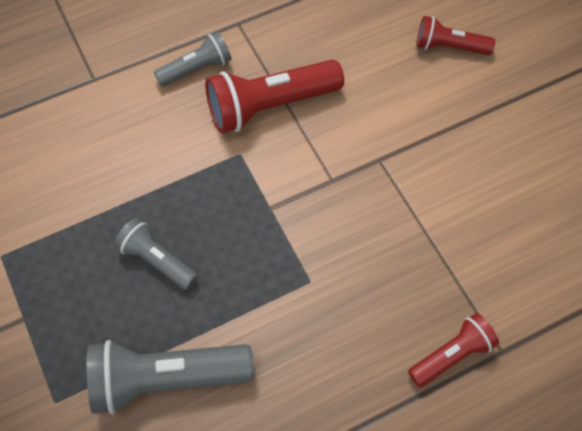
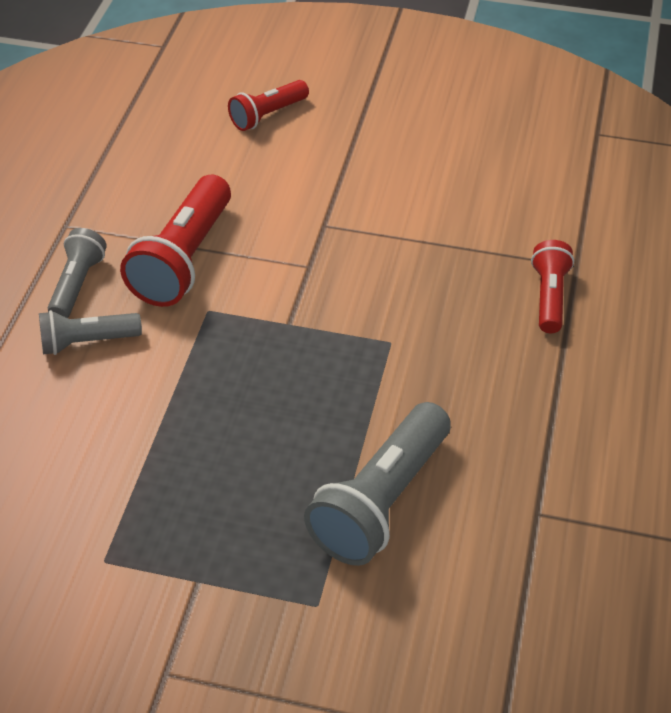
camera: 50 degrees left, 15 degrees down
grey flashlight [114,218,198,290] -> grey flashlight moved to [39,310,142,355]

